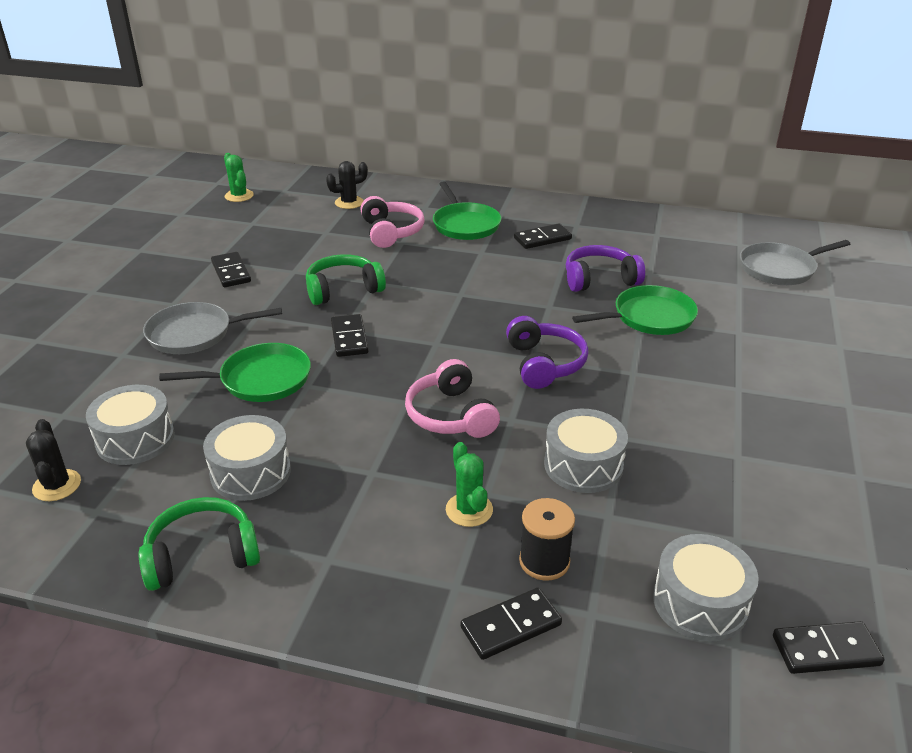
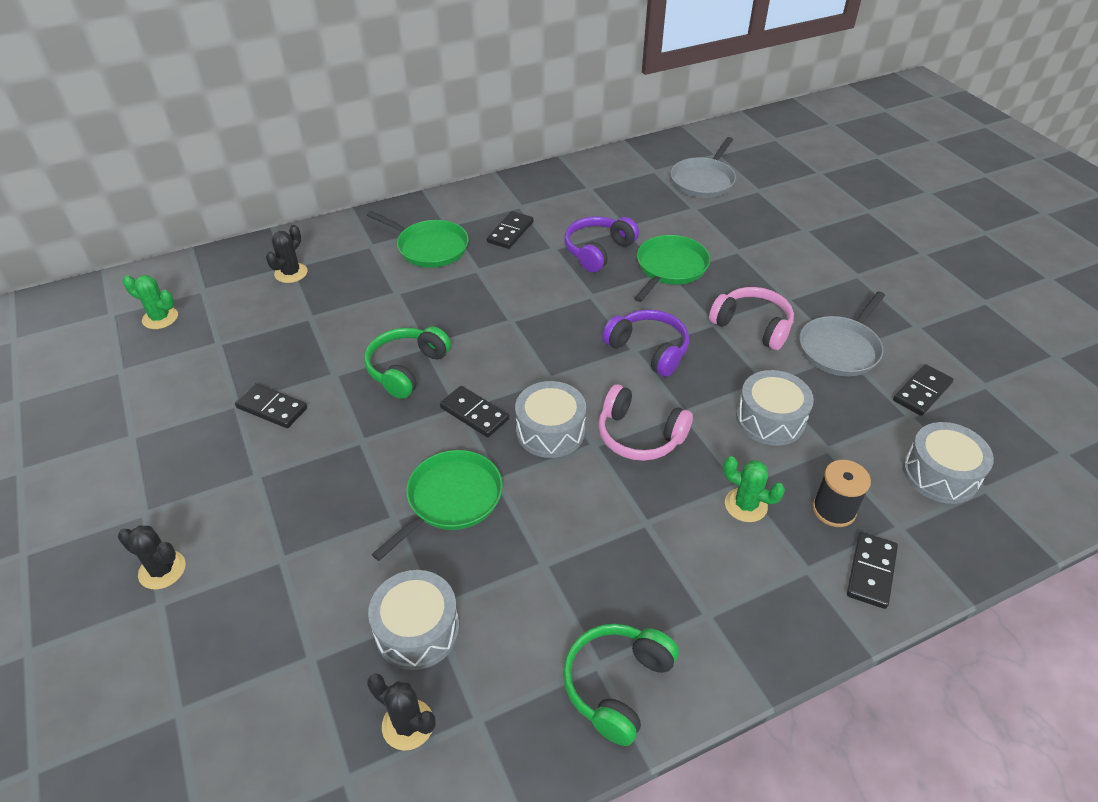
camera: 40 degrees left, 10 degrees up
grey pan [143,302,282,354] -> grey pan moved to [799,291,885,376]
grey drum [203,415,291,501] -> grey drum moved to [515,381,586,458]
pink headphones [361,196,425,248] -> pink headphones moved to [709,287,794,350]
black domino [773,621,884,674] -> black domino moved to [893,364,953,416]
none -> black cactus [118,525,186,589]

